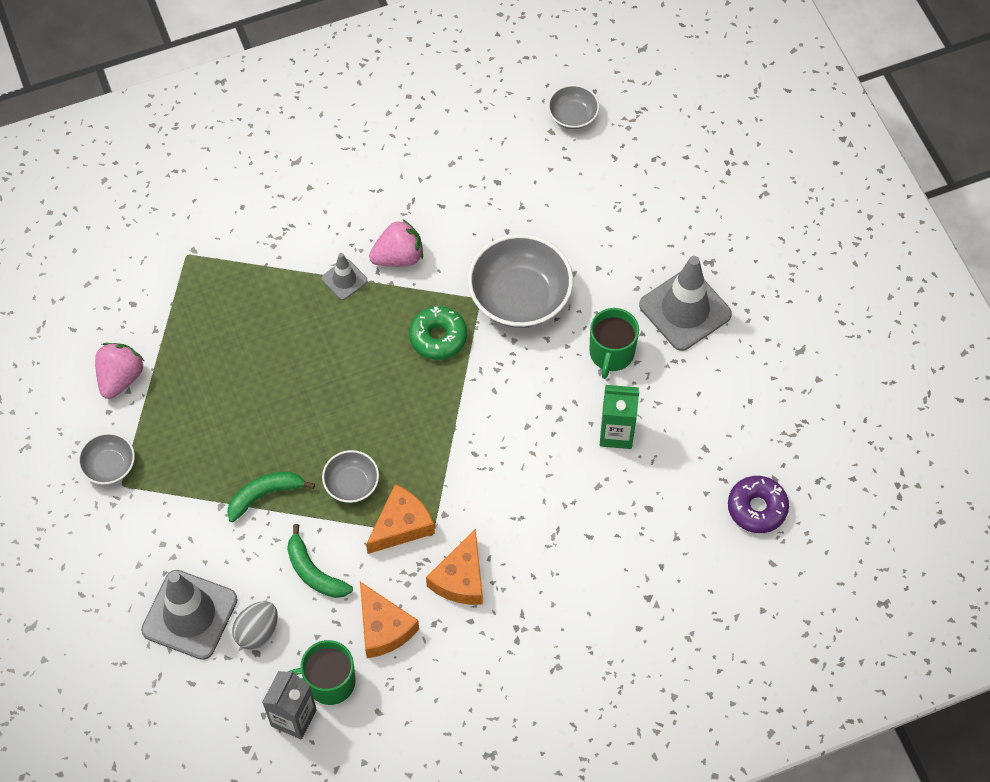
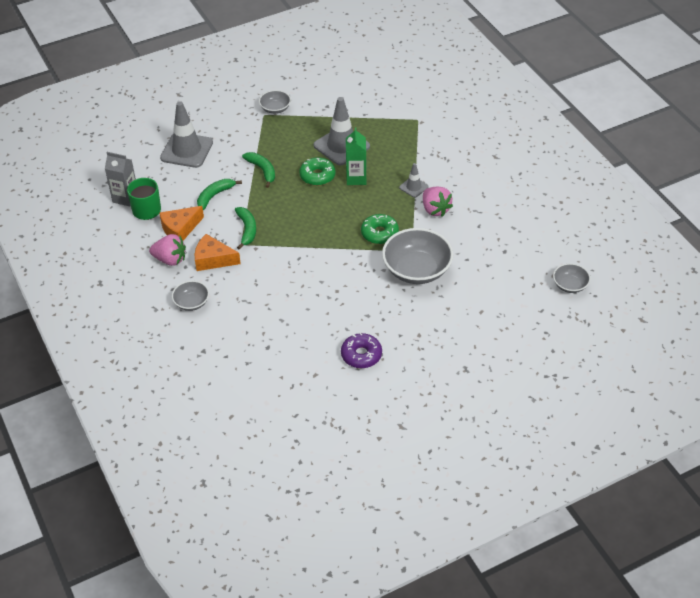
camera: 85 degrees right, 15 degrees down
pink strawberry [95,343,144,399] -> pink strawberry moved to [149,234,186,266]
grey egg [232,601,278,650] -> none
grey bowl [322,450,379,503] -> grey bowl moved to [172,281,209,311]
orange cheese [366,484,435,554] -> green banana [235,207,256,250]
green mug [589,308,639,379] -> none
green carton [600,385,639,449] -> green carton moved to [346,127,366,185]
grey traffic cone [639,256,732,351] -> grey traffic cone moved to [313,97,370,165]
purple donut [728,476,789,533] -> purple donut moved to [341,333,382,368]
none -> green donut [299,157,336,186]

